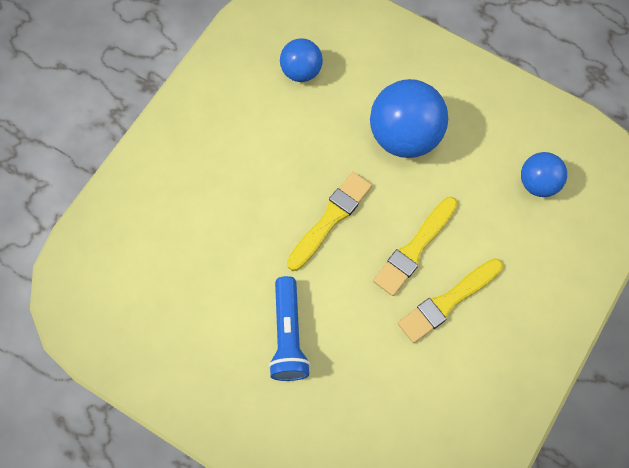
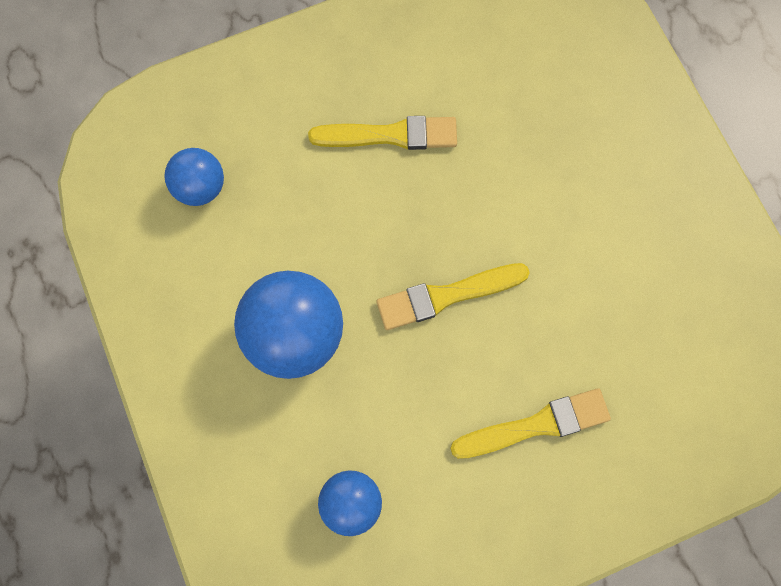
camera: 145 degrees left, 5 degrees up
blue flashlight [269,276,310,381] -> none
yellow brush [373,197,458,296] -> yellow brush moved to [450,388,611,459]

